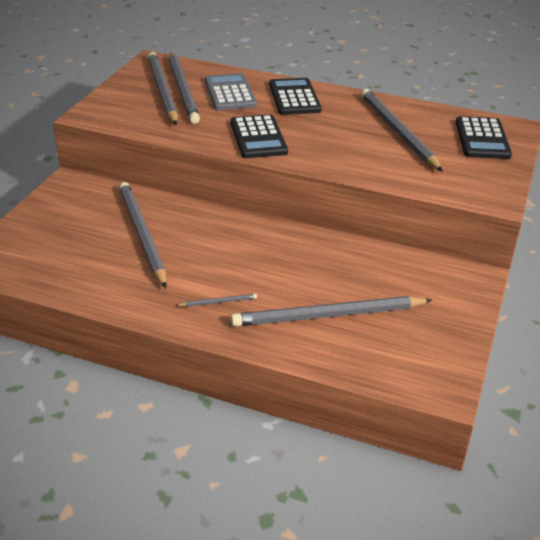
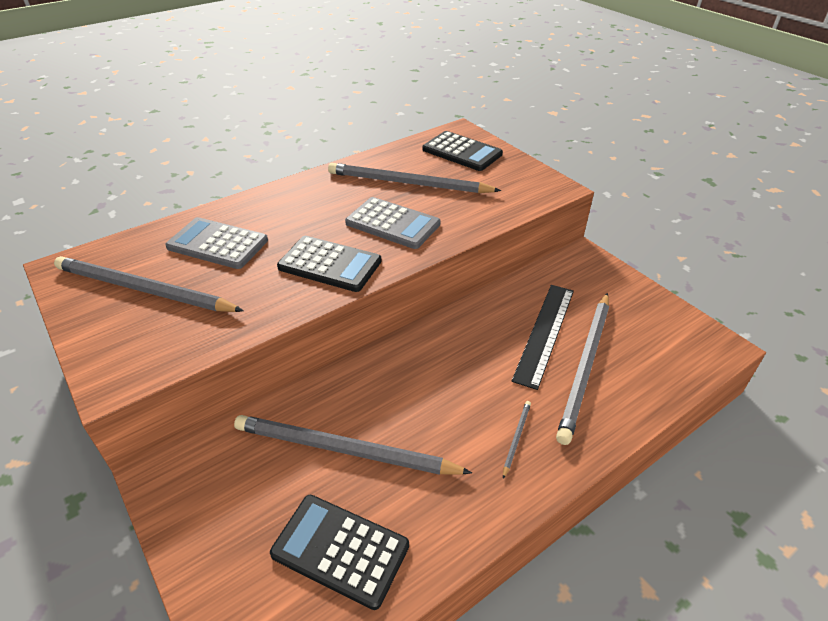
camera: 55 degrees left, 5 degrees up
grey pencil [169,52,200,124] -> none
black calculator [269,78,322,115] -> black calculator moved to [270,495,409,610]
none -> grey calculator [345,197,440,249]
none -> black ruler [512,285,574,390]

